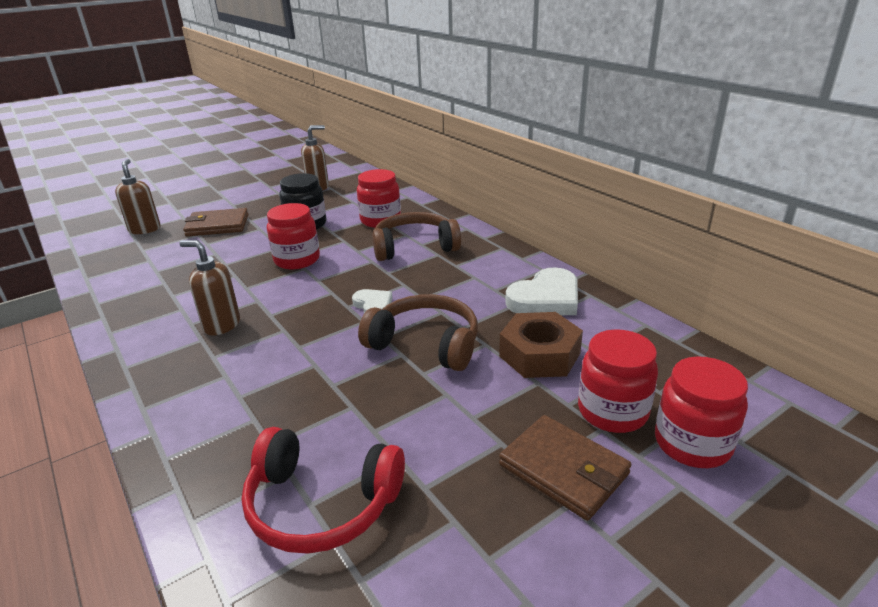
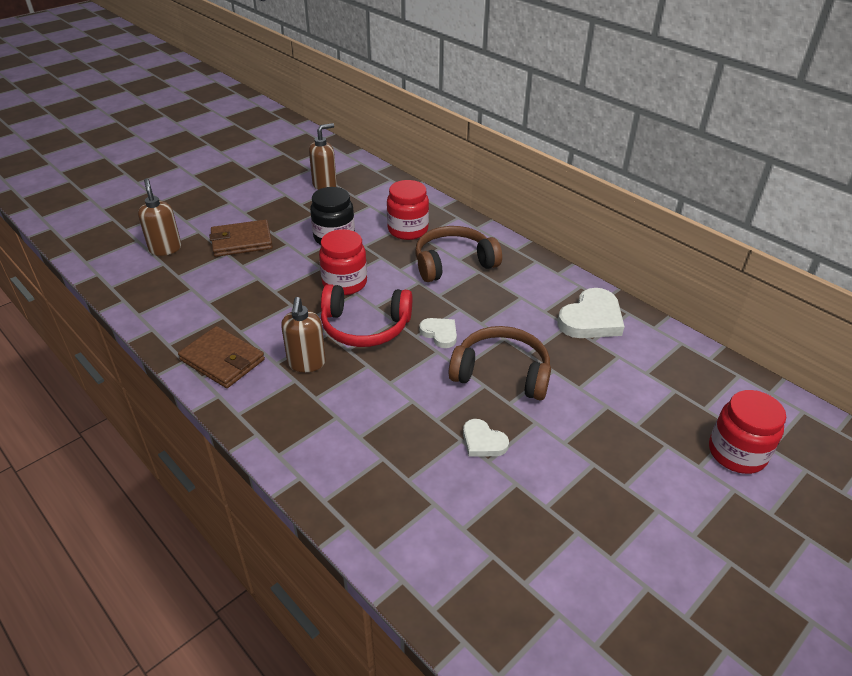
camera: 10 degrees left, 10 degrees up
brown soap dispenser [179,240,240,335] -> brown soap dispenser turned 105 degrees counterclockwise [281,297,326,372]
red headphones [242,427,405,554] -> red headphones moved to [321,284,412,347]
brown nut [499,312,583,378] -> none
brown wallet [499,415,632,521] -> brown wallet moved to [178,326,265,388]
red jar [578,329,658,433] -> none
none -> white heart [463,419,509,457]

